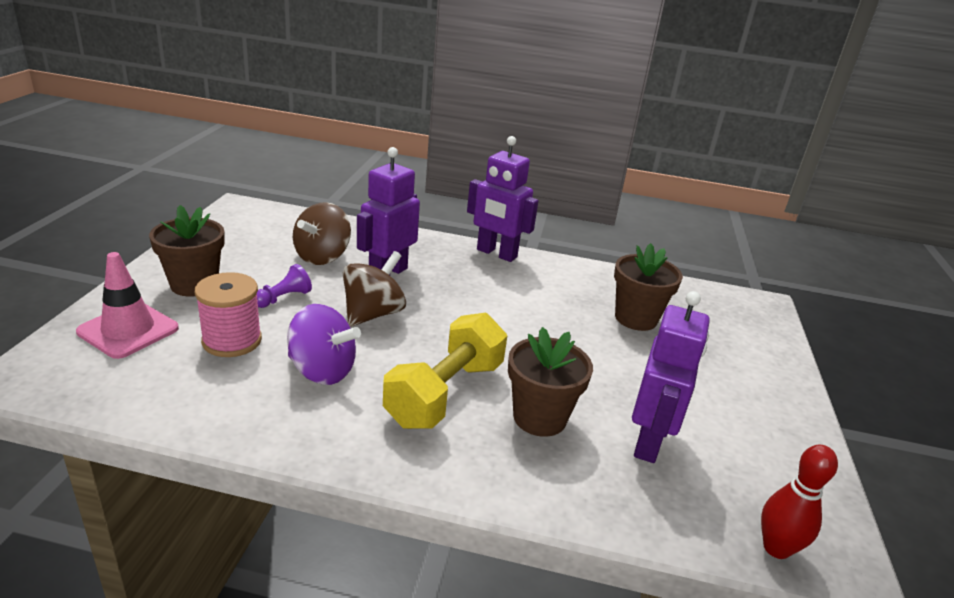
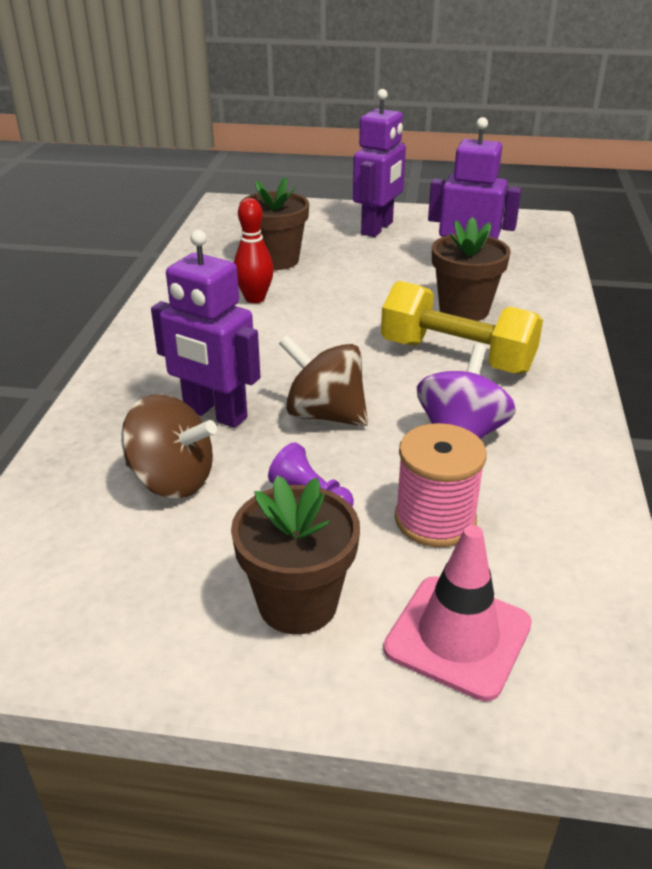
camera: 90 degrees left, 5 degrees up
purple robot [467,136,538,262] -> purple robot moved to [353,89,406,237]
red bowling pin [761,445,838,559] -> red bowling pin moved to [234,198,274,303]

